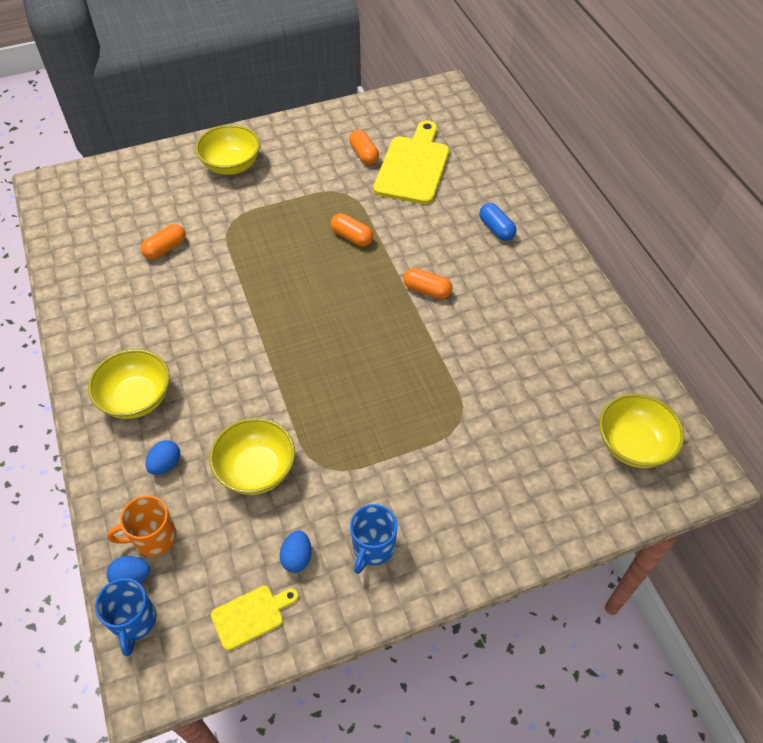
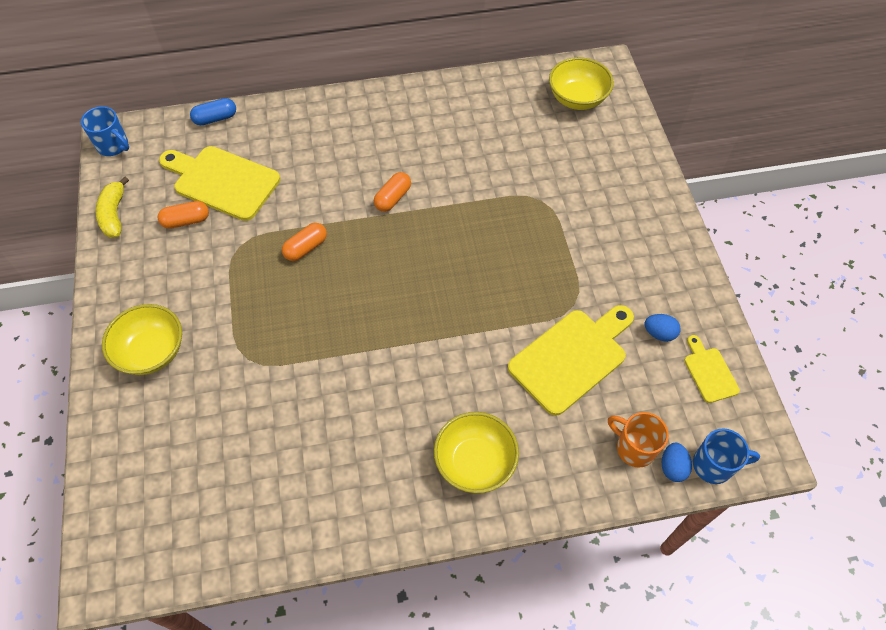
camera: 80 degrees left, 5 degrees up
orange mug [107,495,176,556] -> orange mug turned 135 degrees clockwise [608,412,669,468]
orange capsule [141,224,186,260] -> none
blue egg [145,440,180,475] -> none
yellow bowl [209,418,295,495] -> yellow cutting board [508,305,634,416]
blue mug [350,504,398,574] -> blue mug moved to [81,106,129,156]
blue capsule [479,203,517,241] -> blue capsule moved to [190,98,236,125]
none -> yellow banana [96,176,129,238]

